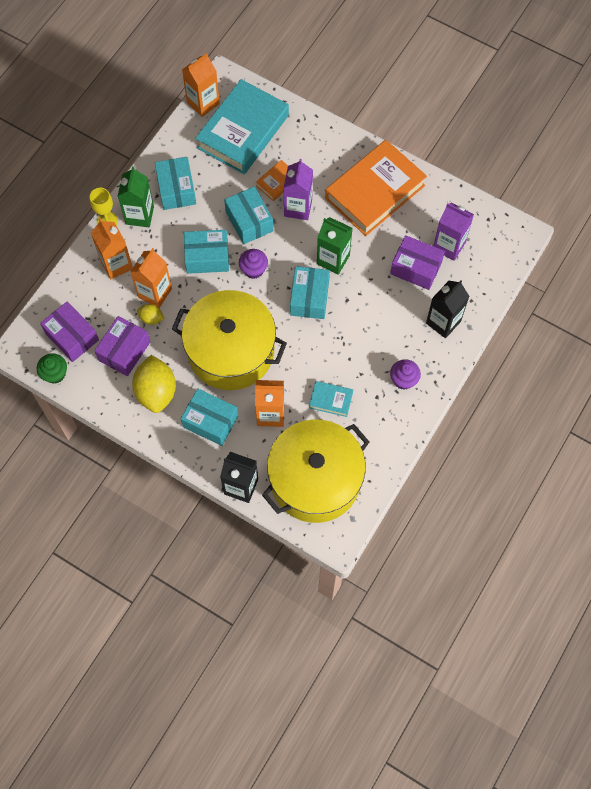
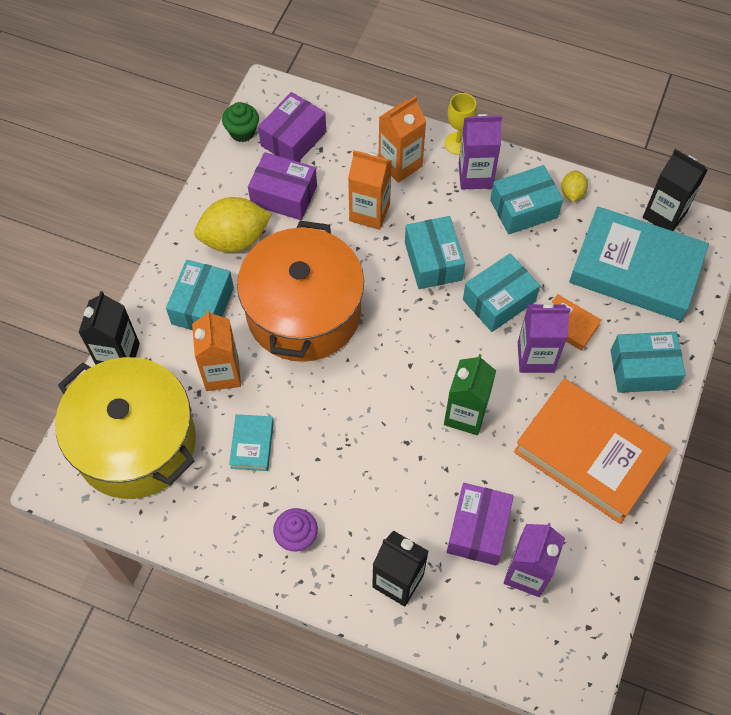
camera: 80 degrees right, 5 degrees down
green carton [118,166,154,227] -> purple carton [459,114,502,189]
yellow lemon [137,304,165,325] -> yellow lemon moved to [561,170,588,202]
yellow pot [172,290,287,390] -> orange pot [237,221,364,362]
orange carton [182,53,220,117] -> black carton [643,149,708,231]
purple cupcake [239,249,268,279] -> none
turquoise box [290,266,330,319] -> turquoise box moved to [611,332,685,393]

